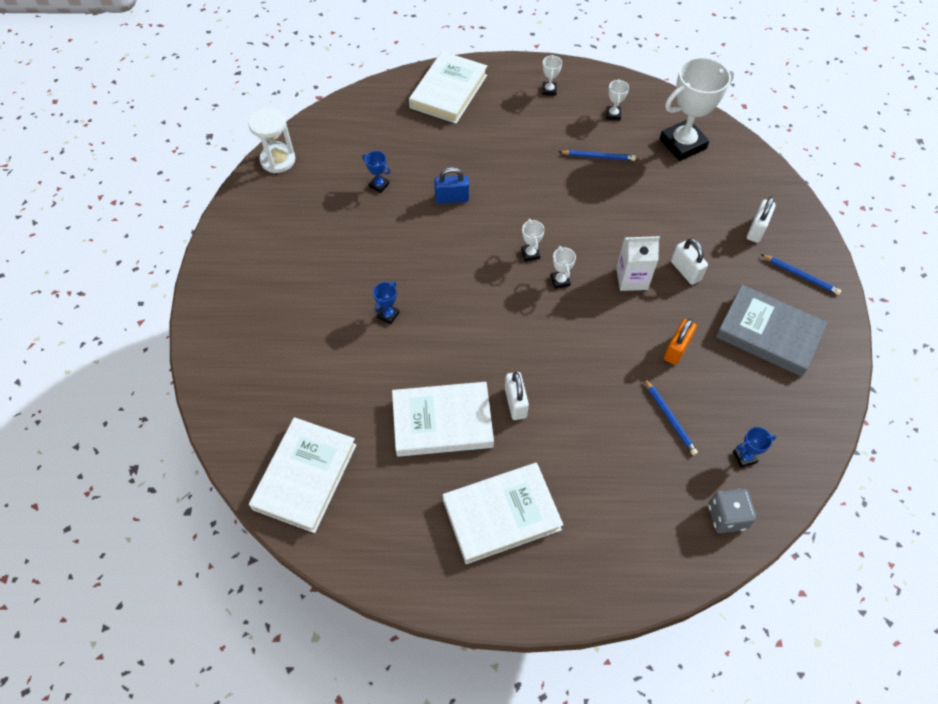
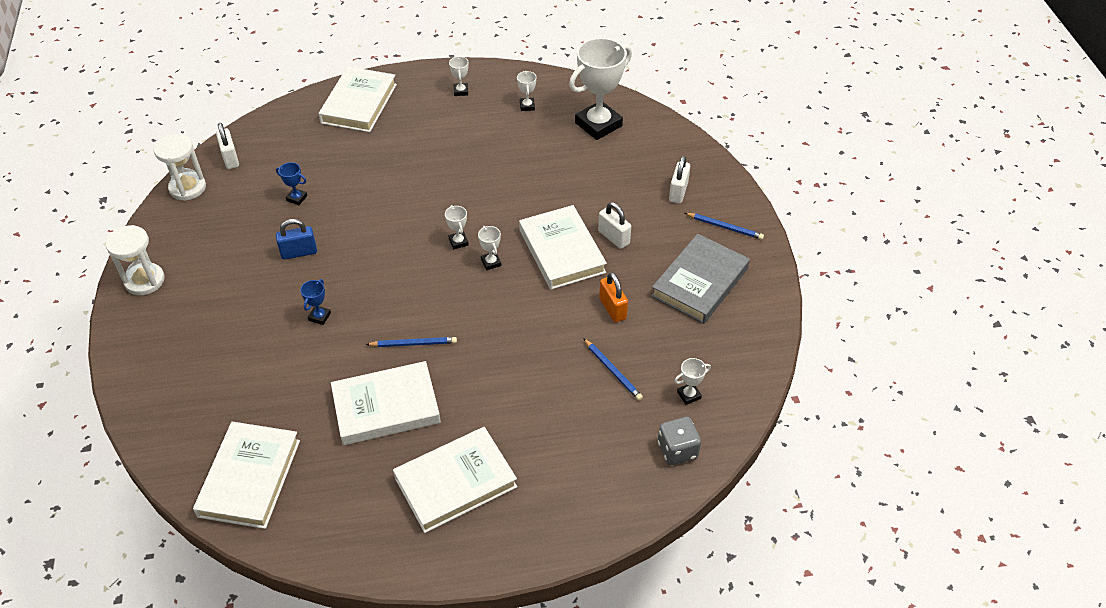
camera: 10 degrees left, 10 degrees down
blue padlock [434,167,469,204] -> blue padlock moved to [276,219,317,260]
white padlock [505,372,529,420] -> white padlock moved to [216,123,239,169]
blue pencil [559,150,636,161] -> blue pencil moved to [365,337,457,347]
white carton [616,236,660,291] -> white book [519,205,607,290]
orange padlock [664,318,697,365] -> orange padlock turned 45 degrees counterclockwise [599,272,628,323]
grey book [716,285,828,377] -> grey book turned 75 degrees counterclockwise [651,234,750,324]
blue trophy [733,427,776,467] -> white trophy [674,358,711,405]
none -> white hourglass [106,225,165,295]

